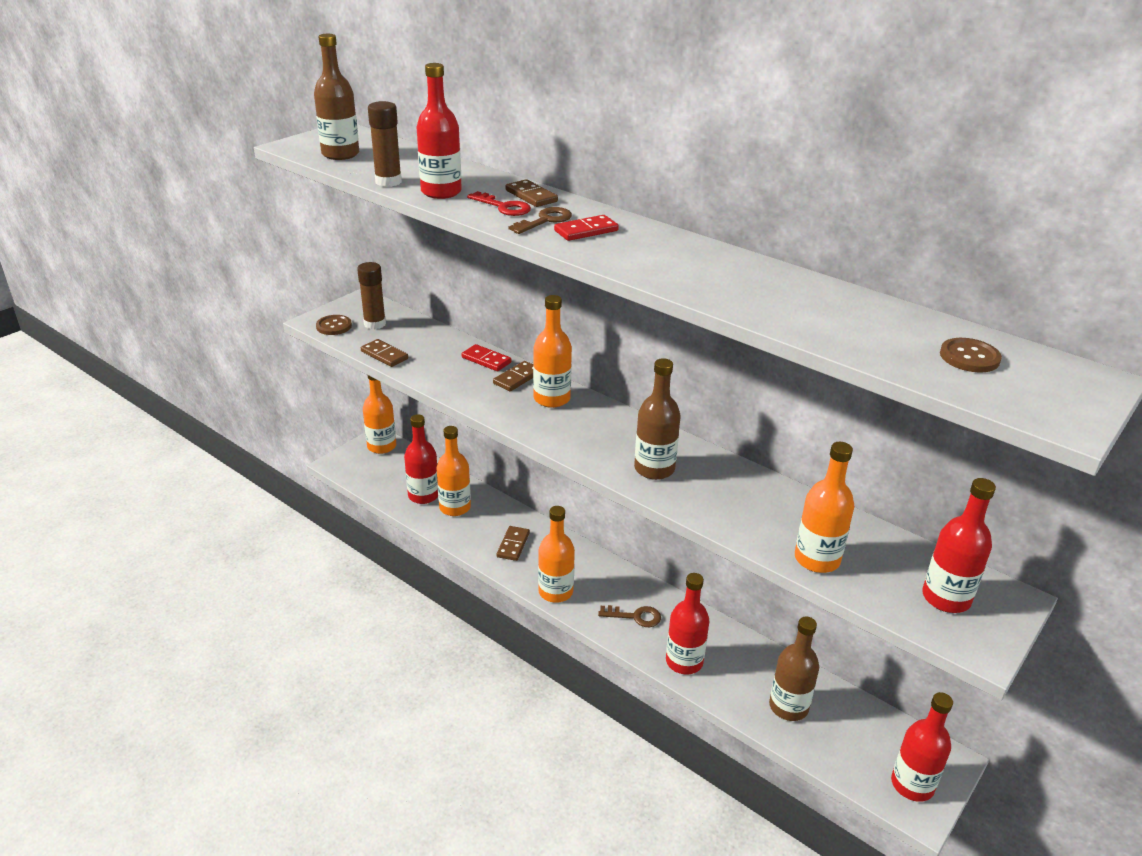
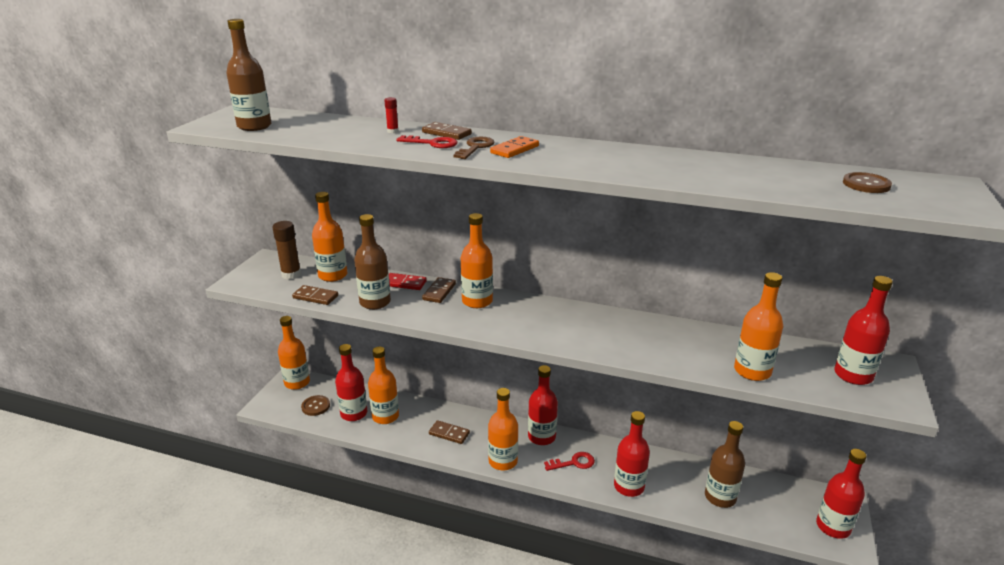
camera: 20 degrees left, 5 degrees down
brown button [316,315,352,335] -> brown button moved to [301,395,330,416]
brown glue stick [368,101,402,187] -> none
red bottle [417,63,462,199] -> red bottle moved to [528,365,558,445]
brown domino [497,526,530,561] -> brown domino turned 60 degrees counterclockwise [429,420,470,444]
red domino [554,215,619,241] -> orange domino [490,136,539,158]
brown key [598,605,661,627] -> red key [544,452,595,471]
brown bottle [634,358,681,480] -> brown bottle moved to [354,214,391,310]
none -> orange bottle [312,192,348,282]
none -> red glue stick [384,97,399,133]

